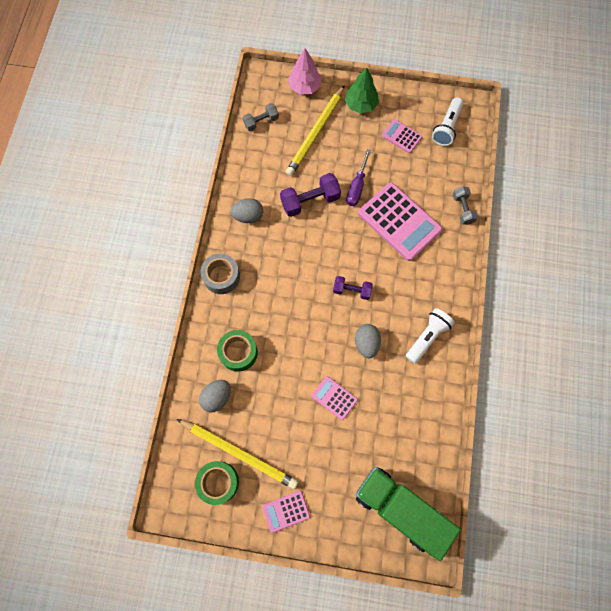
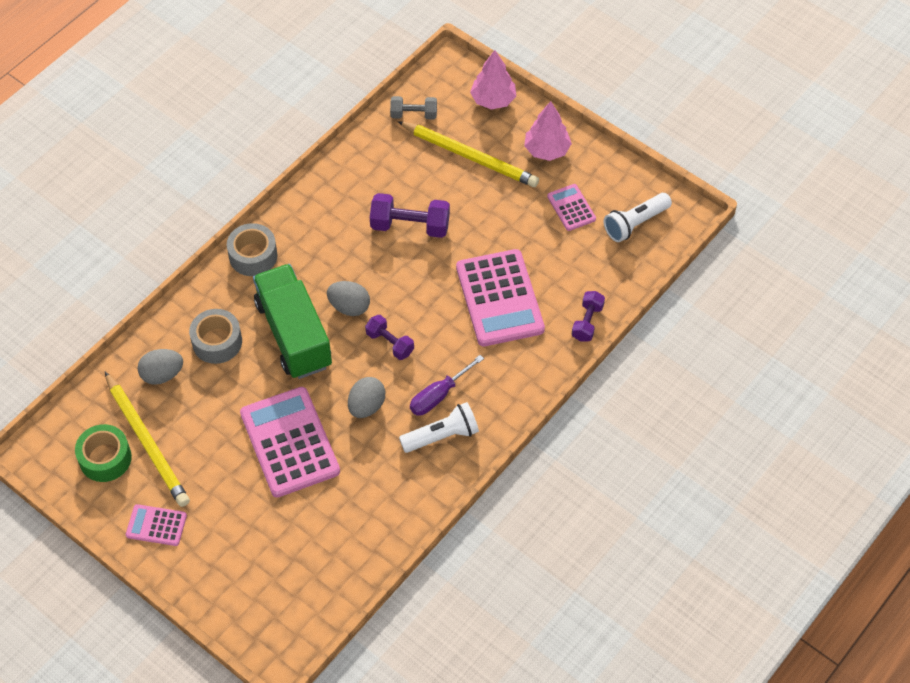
camera: 30 degrees right, 15 degrees down
green tape [217,330,258,372] -> grey tape [189,309,242,364]
grey egg [230,198,263,223] -> grey egg moved to [327,281,370,316]
yellow pencil [286,85,345,176] -> yellow pencil turned 120 degrees counterclockwise [397,121,539,187]
pink calculator [312,376,358,420] -> pink calculator [240,387,340,498], size x2.01
green tree [345,67,379,114] -> pink tree [524,101,572,161]
purple screwdriver [346,149,371,206] -> purple screwdriver moved to [410,355,484,416]
green truck [356,467,461,561] -> green truck moved to [253,264,332,379]
grey dumbbell [453,186,478,225] -> purple dumbbell [572,291,605,342]

